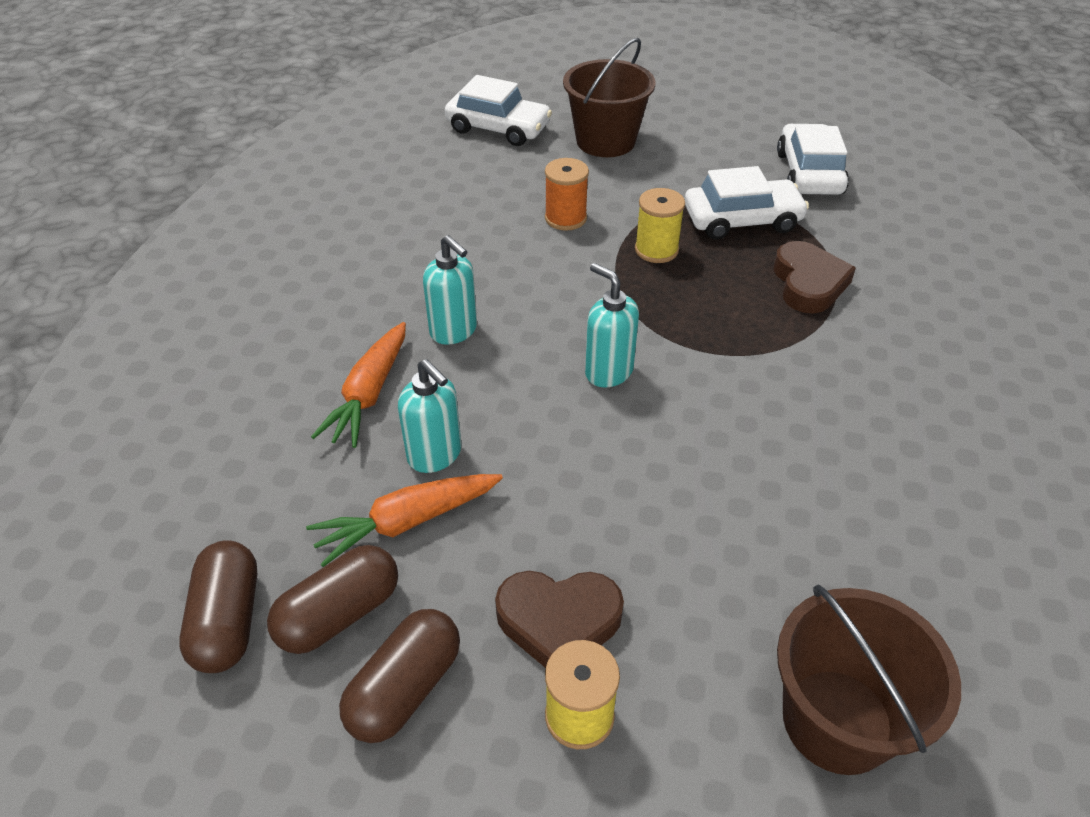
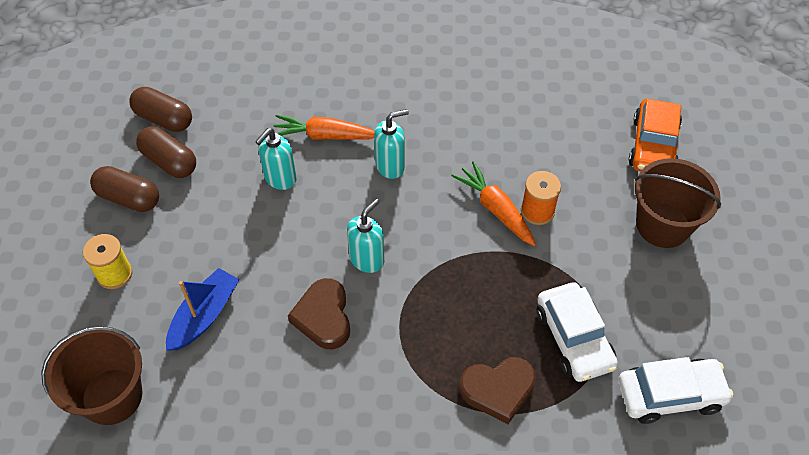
camera: 80 degrees right, 10 degrees up
brown capsule [179,540,257,673] -> brown capsule turned 45 degrees clockwise [129,87,192,132]
orange carrot [306,474,503,567] -> orange carrot moved to [451,161,536,246]
turquoise soap dispenser [423,235,477,345] -> turquoise soap dispenser turned 150 degrees counterclockwise [374,109,409,179]
white car [445,75,552,146] -> orange car [629,99,682,171]
brown heart [495,571,624,668] -> brown heart moved to [288,278,350,349]
yellow spool [635,188,685,263] -> none
none -> blue boat [166,268,240,350]

